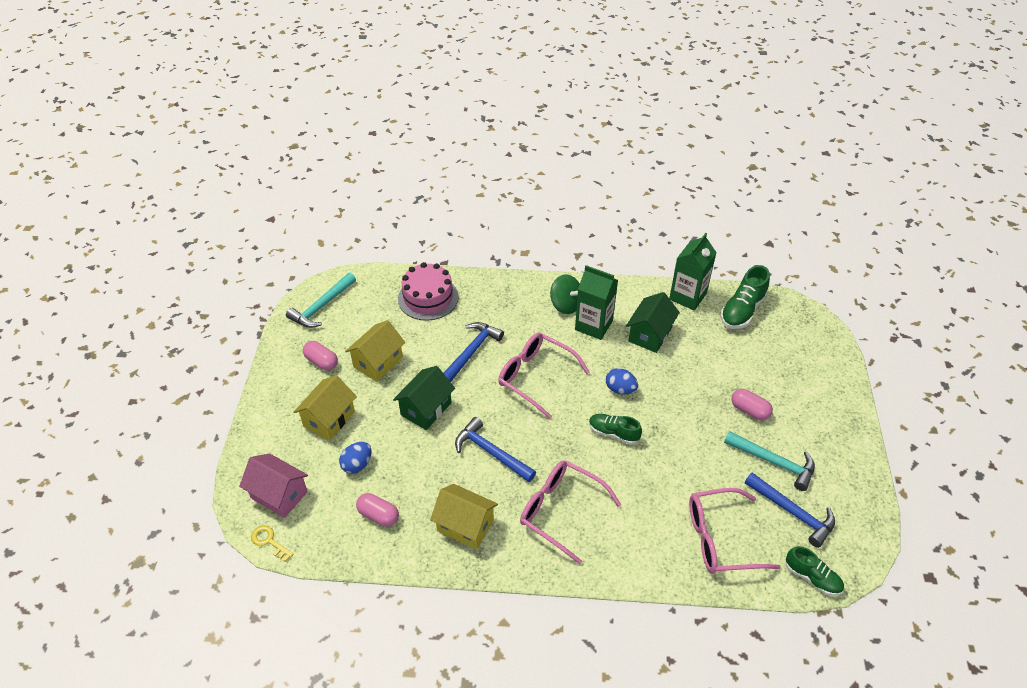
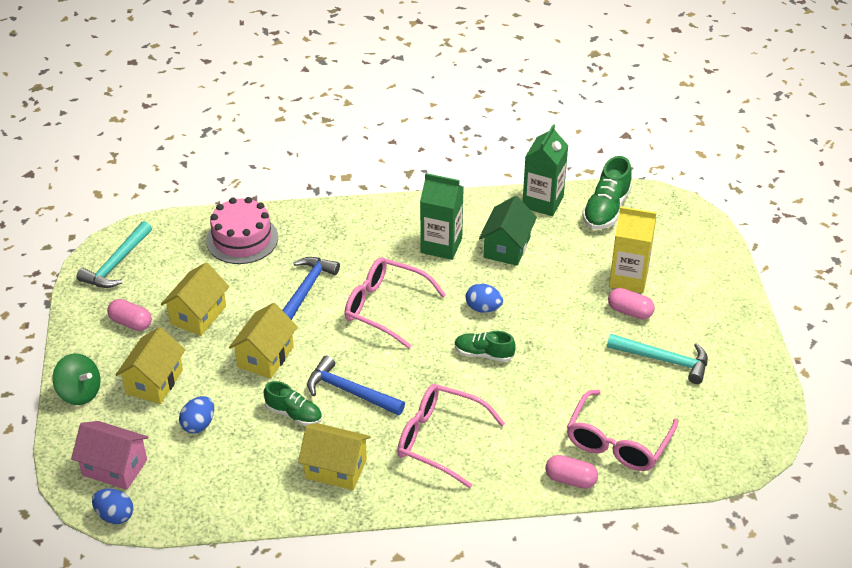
camera: 10 degrees left, 5 degrees down
yellow key [251,525,294,562] -> blue egg [92,488,134,524]
pink capsule [356,493,399,527] -> pink capsule moved to [545,455,598,489]
green house [393,366,455,430] -> yellow house [229,303,298,379]
green spinning top [550,275,580,314] -> green spinning top moved to [52,353,100,405]
pink glasses [689,488,781,574] -> pink glasses turned 45 degrees counterclockwise [567,390,678,471]
blue hammer [745,473,835,548] -> none
green shoe [786,546,844,596] -> green shoe moved to [264,381,322,426]
none -> yellow carton [609,206,656,293]

